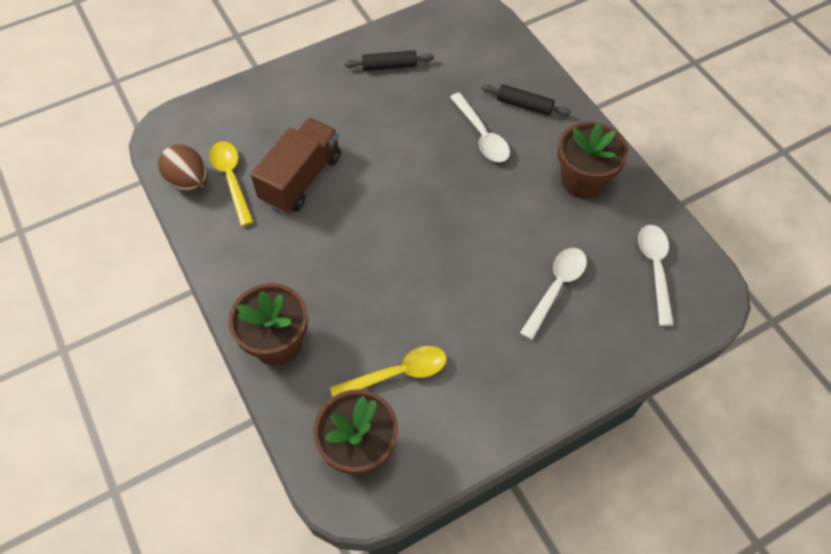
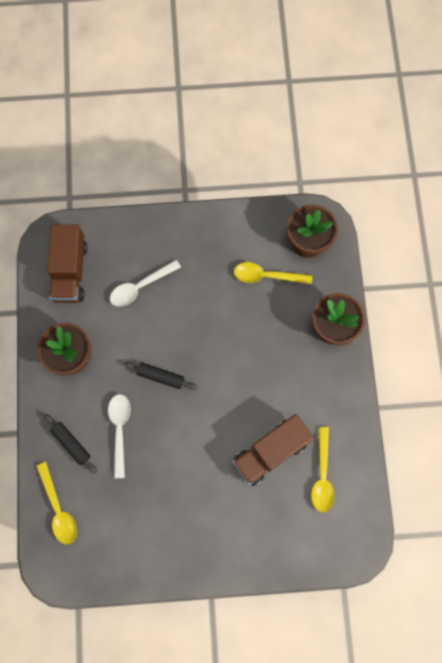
camera: 155 degrees left, 15 degrees up
brown egg [158,145,208,191] -> none
black rolling pin [345,50,434,71] -> black rolling pin moved to [124,362,197,390]
white spoon [638,225,674,326] -> brown truck [47,224,88,303]
none -> yellow spoon [36,462,77,544]

